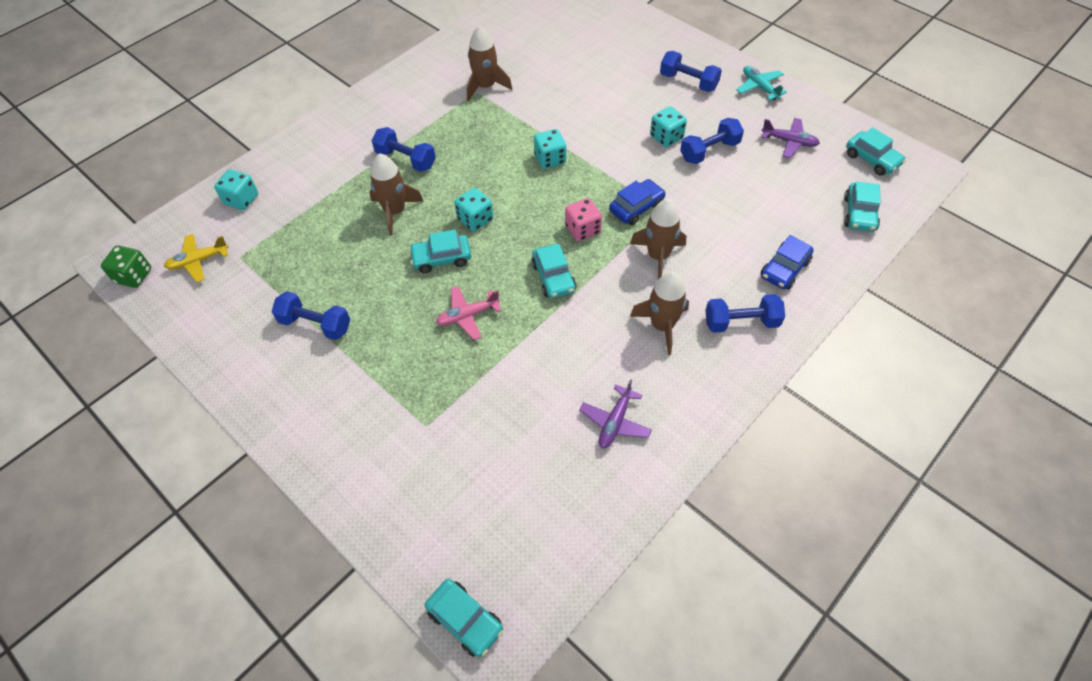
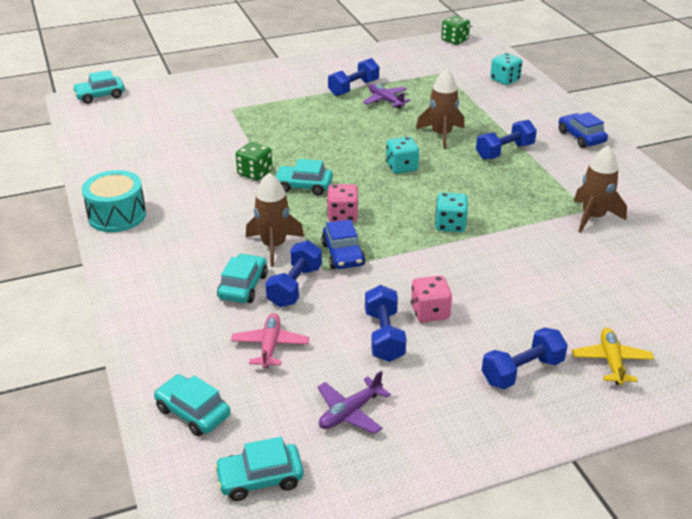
camera: 115 degrees right, 20 degrees down
yellow plane [164,234,229,282] -> yellow plane moved to [572,328,654,385]
turquoise car [409,230,471,273] -> turquoise car moved to [217,253,268,303]
pink plane [436,286,502,340] -> pink plane moved to [231,313,309,369]
purple plane [579,379,652,448] -> purple plane moved to [363,84,410,109]
brown rocket [630,272,689,355] -> none
turquoise dice [650,106,687,147] -> pink dice [411,276,452,322]
blue dumbbell [705,294,785,333] -> blue dumbbell moved to [265,240,322,307]
turquoise plane [737,66,787,101] -> none
blue car [760,235,814,290] -> blue car moved to [559,112,608,148]
none -> turquoise drum [82,170,146,232]
none -> green dice [236,142,273,181]

